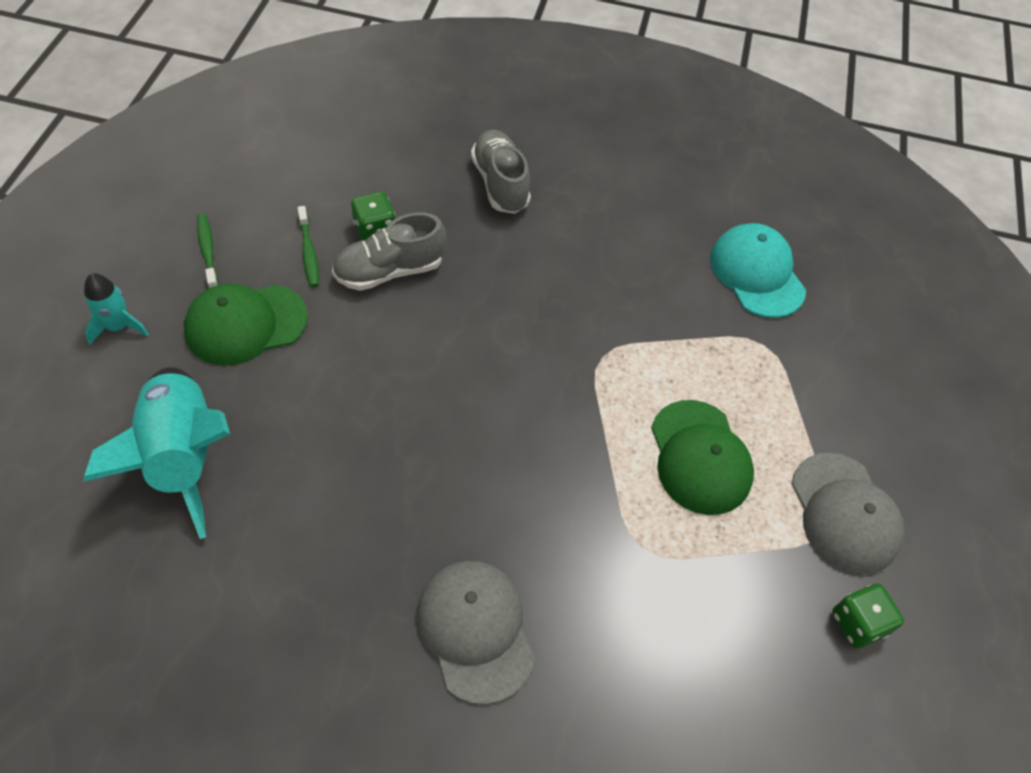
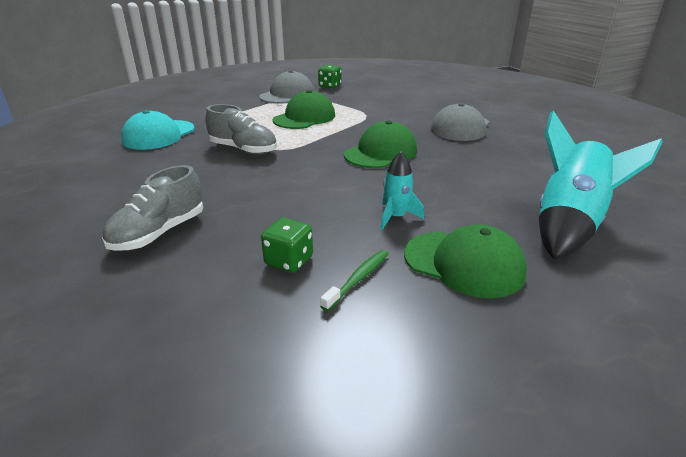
camera: 125 degrees left, 25 degrees down
turquoise rocket [84,273,149,345] -> turquoise rocket moved to [381,152,424,230]
green toothbrush [197,214,218,288] -> none
grey shoe [332,213,446,291] -> grey shoe moved to [206,104,277,155]
none -> green cap [344,120,417,168]

